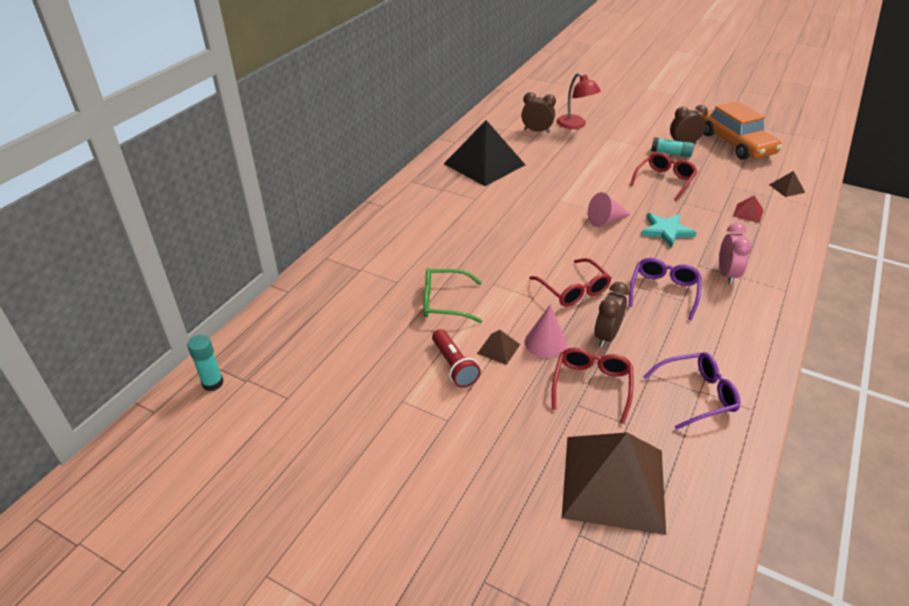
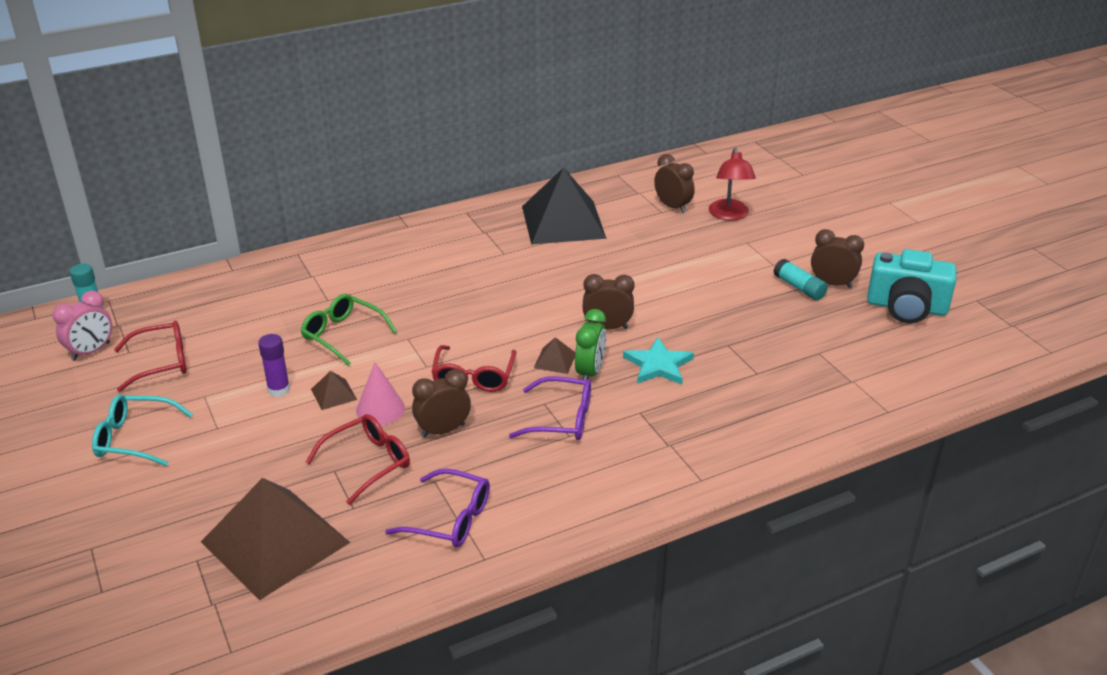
camera: 35 degrees right, 5 degrees down
red flashlight [432,329,481,388] -> purple glue stick [258,334,290,397]
pink cone [588,192,631,227] -> brown clock [583,274,635,330]
purple glasses [629,258,702,321] -> purple glasses turned 45 degrees clockwise [509,376,591,440]
red glasses [630,152,698,201] -> red glasses moved to [114,321,187,392]
orange car [702,101,782,160] -> turquoise camera [867,249,957,323]
pink clock [719,223,752,285] -> pink clock moved to [52,291,112,361]
red pyramid [733,195,764,223] -> none
brown pyramid [769,171,805,197] -> brown pyramid moved to [534,337,575,374]
none -> turquoise glasses [92,394,193,466]
none -> green clock [575,309,606,380]

